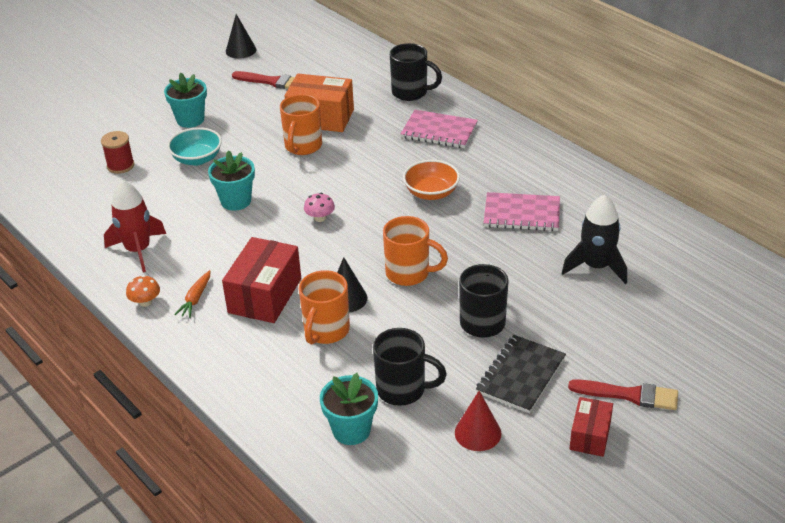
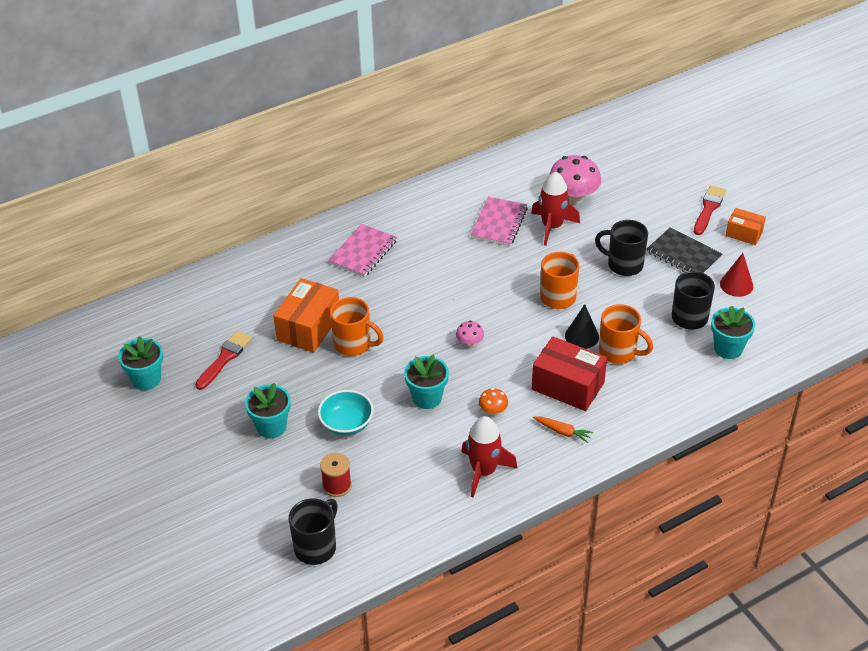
camera: 80 degrees left, 5 degrees up
orange mushroom [126,275,160,307] -> orange mushroom moved to [479,388,508,415]
black cone [226,14,256,59] -> turquoise flower pot [118,336,163,390]
black mug [390,43,442,101] -> black mug moved to [288,498,338,565]
orange bowl [403,160,460,200] -> none
black rocket [562,195,627,284] -> pink mushroom [549,155,601,204]
red box [569,397,613,457] -> orange box [726,208,766,245]
none -> red rocket [531,172,580,246]

